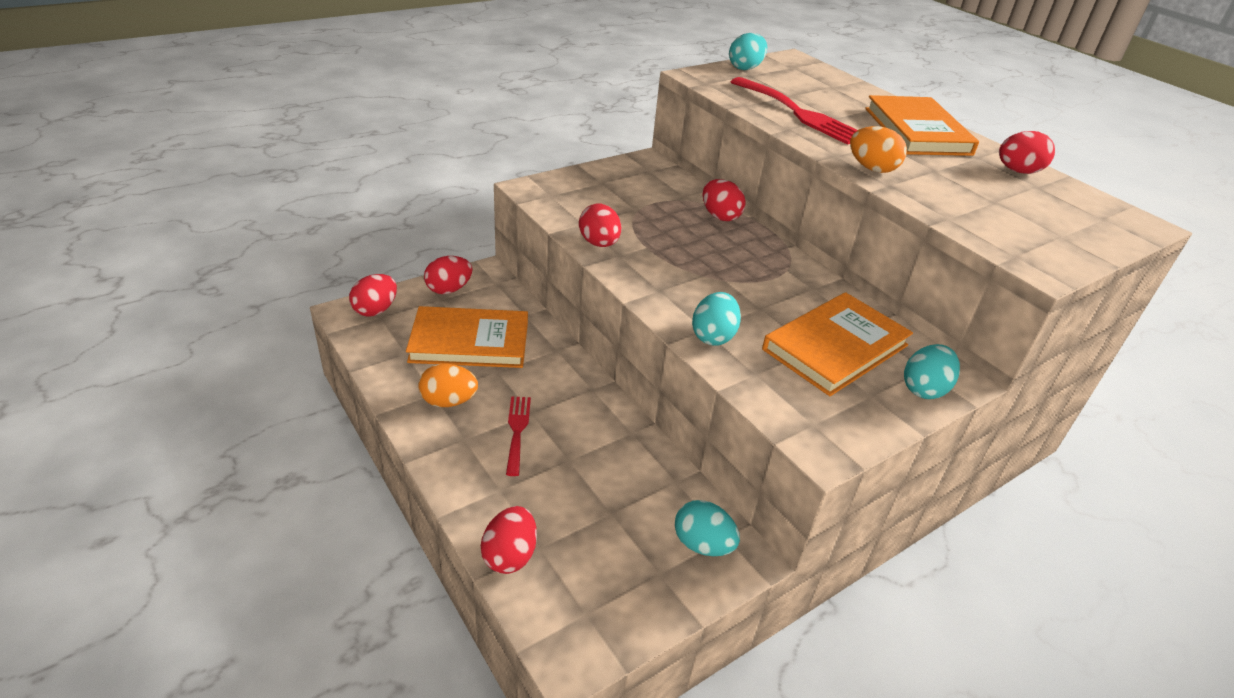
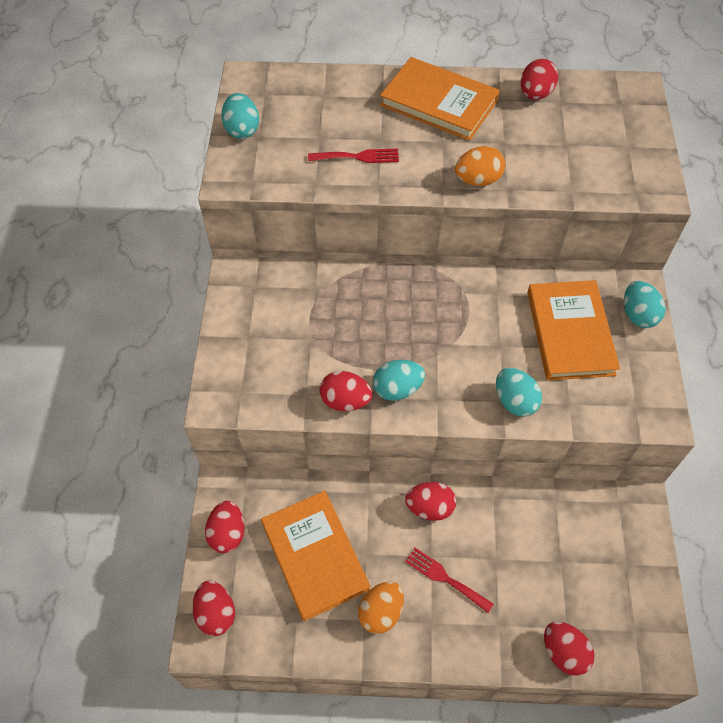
camera: 50 degrees left, 20 degrees up
orange book [406,306,528,368] -> orange book turned 60 degrees counterclockwise [261,491,370,621]
turquoise egg [675,500,740,556] -> turquoise egg moved to [373,360,425,401]
red egg [703,179,746,221] -> red egg moved to [405,482,456,521]
red fork [731,77,858,145] -> red fork [308,149,399,163], size x0.56

